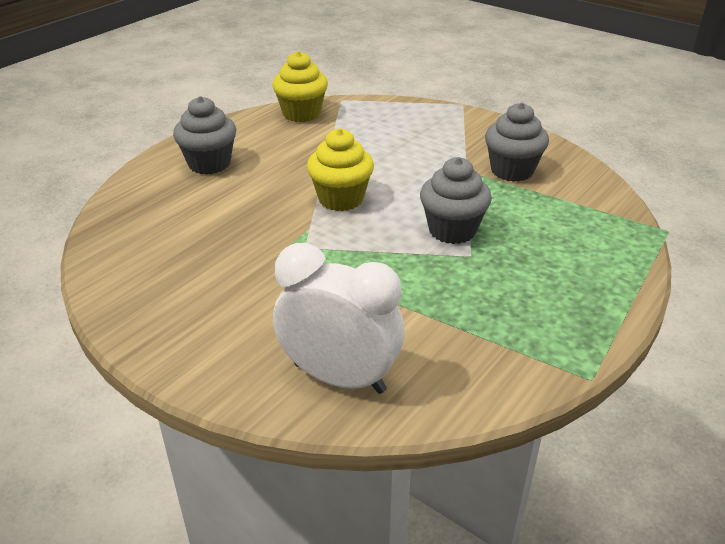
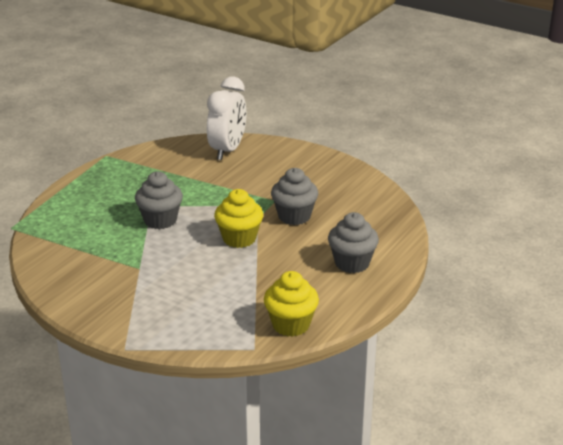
camera: 175 degrees right, 5 degrees down
white clock [273,243,405,394] -> white clock turned 90 degrees counterclockwise [207,77,247,160]
grey cupcake [485,102,549,182] -> grey cupcake moved to [271,168,318,225]

